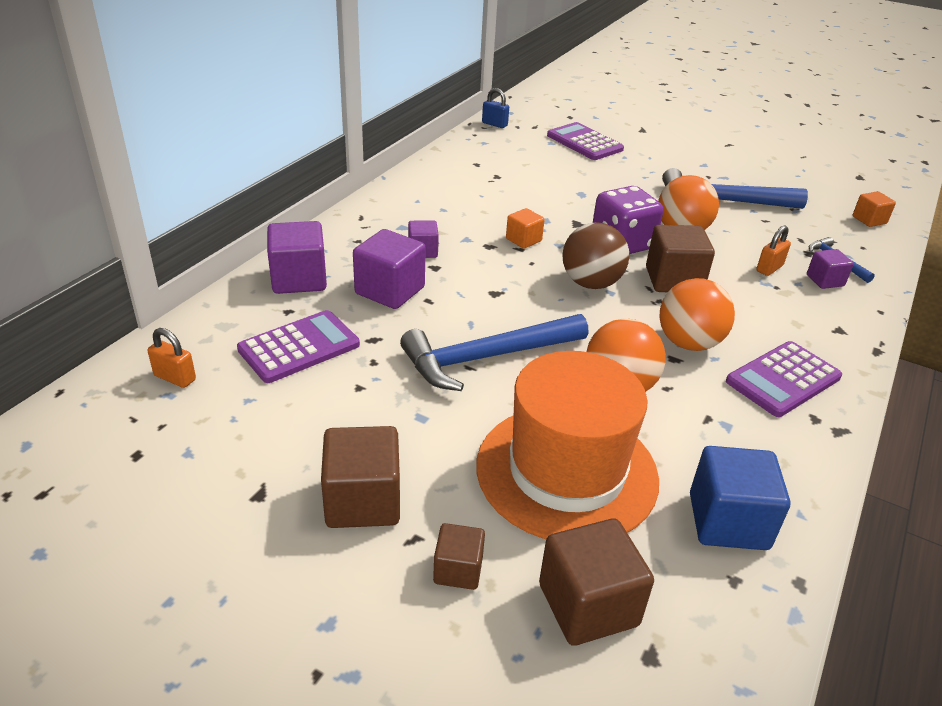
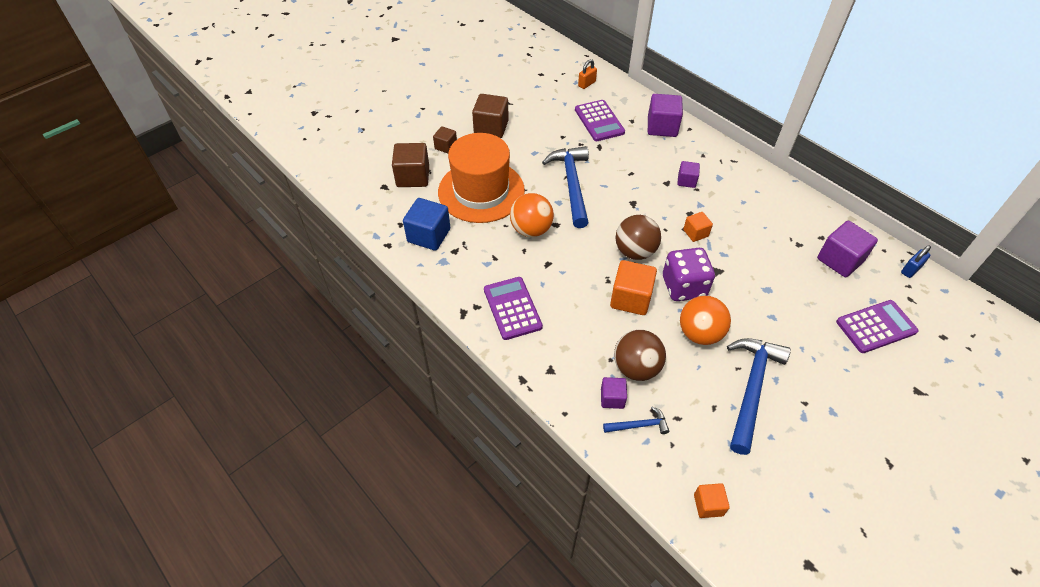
camera: 110 degrees right, 15 degrees up
purple cube [353,229,426,309] -> purple cube moved to [817,221,878,277]
brown cube [646,225,715,292] -> orange cube [610,260,657,315]
orange ball [659,278,735,351] -> none
orange padlock [756,225,791,276] -> brown ball [614,330,666,381]

